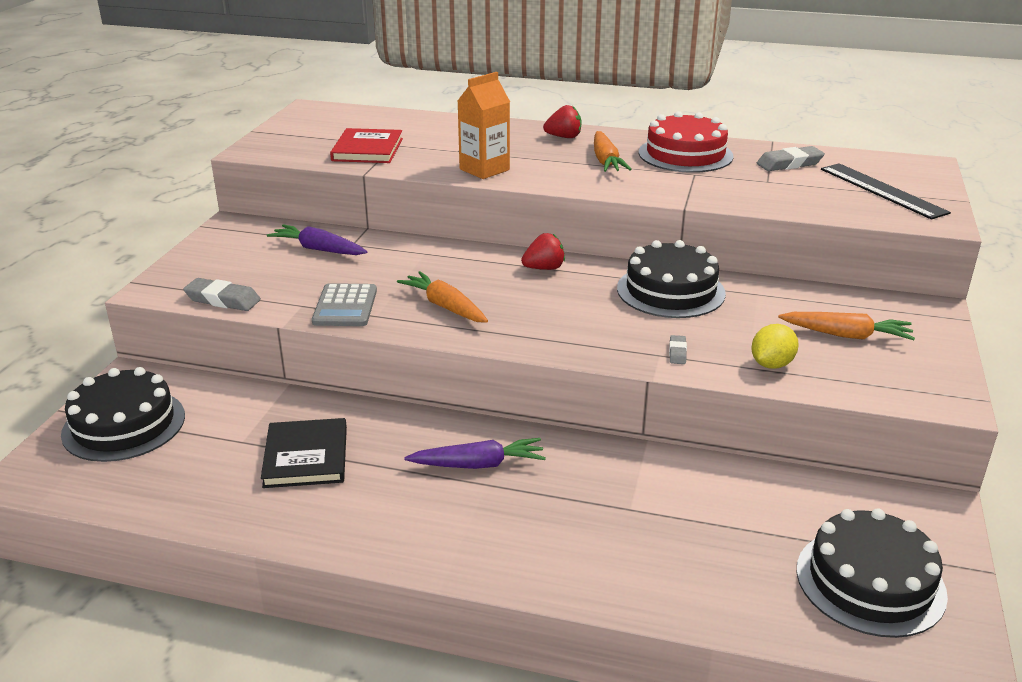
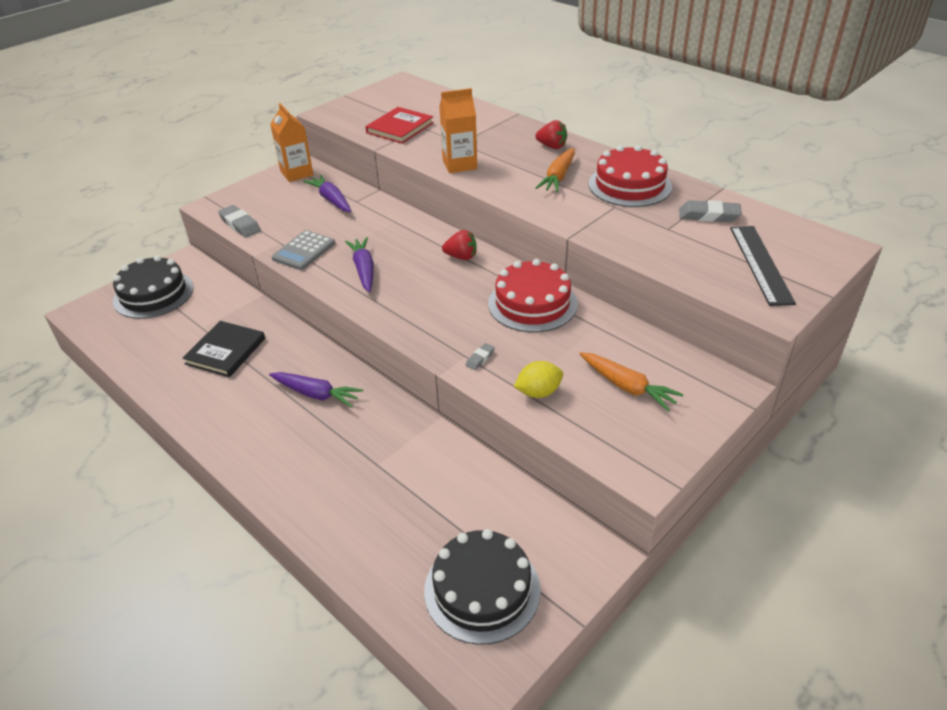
camera: 30 degrees right, 10 degrees up
orange carrot [397,271,488,323] -> purple carrot [345,237,374,292]
black cake [617,240,726,318] -> red cake [488,259,578,332]
none -> orange carton [270,103,313,182]

